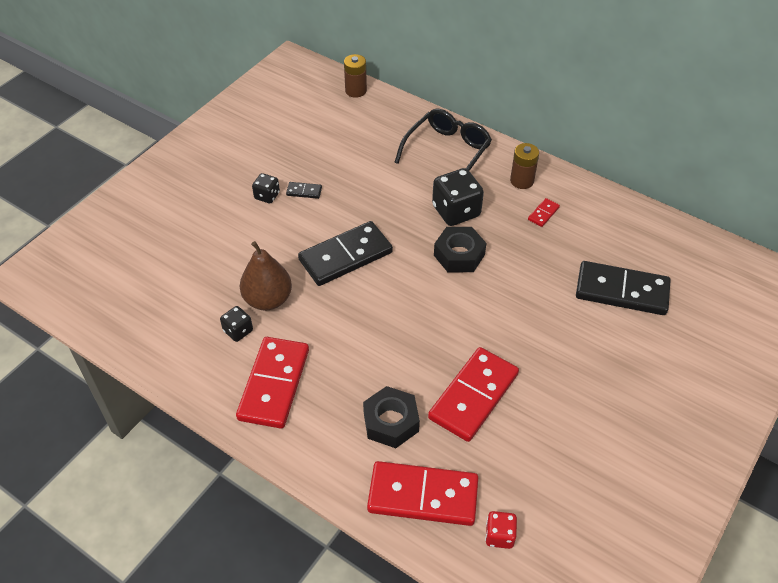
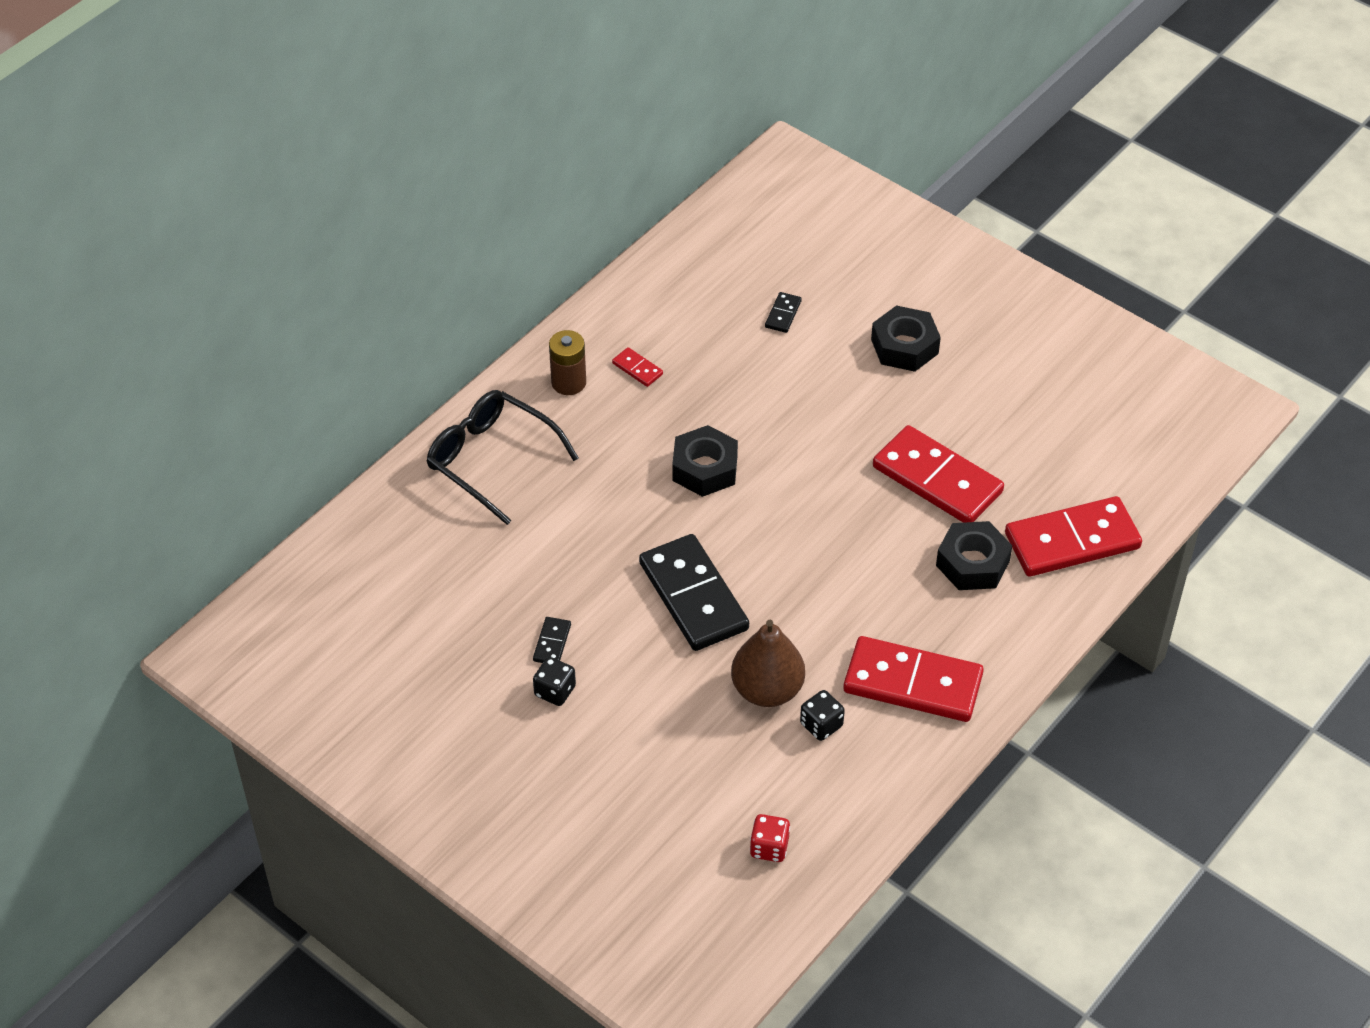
camera: 85 degrees left, 0 degrees up
brown battery [344,54,367,98] -> none
red domino [367,461,478,526] -> red domino turned 60 degrees clockwise [1005,496,1142,577]
black dice [432,168,484,226] -> none
red dice [485,511,517,549] -> red dice moved to [750,814,790,862]
black domino [576,261,671,315] -> black domino [765,292,802,333], size x0.42
none -> black nut [871,305,941,372]

